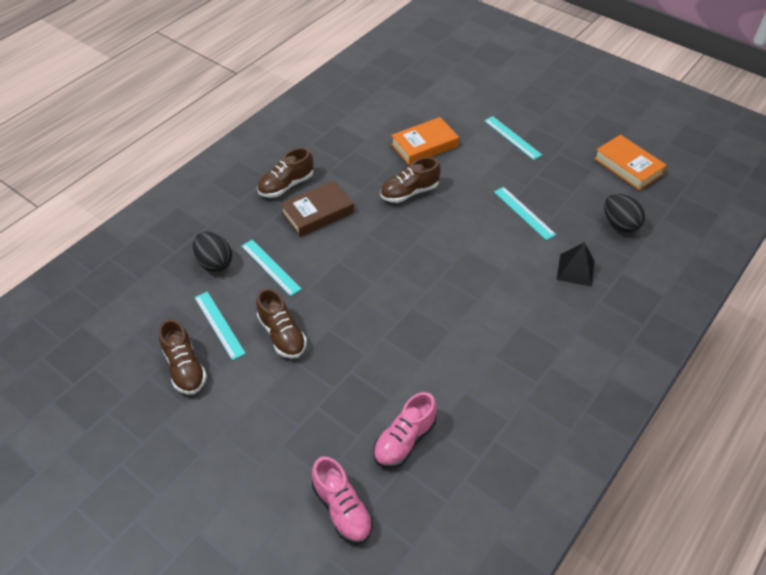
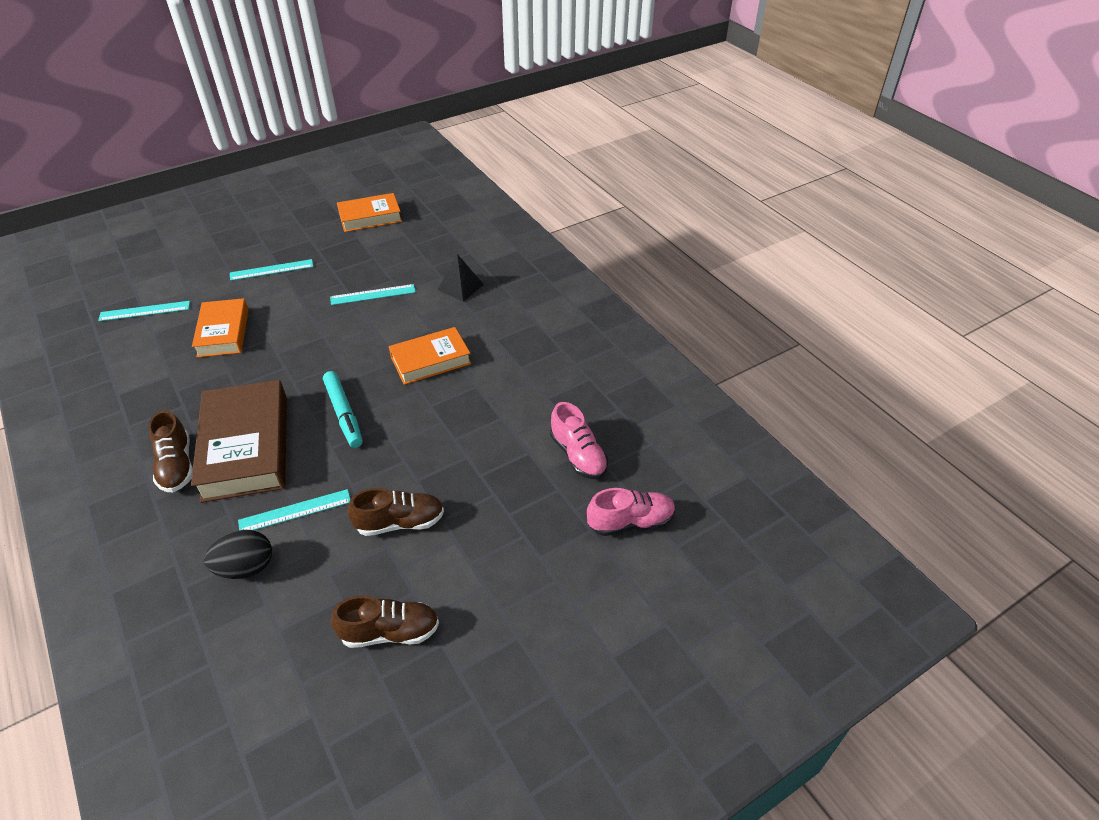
camera: 70 degrees left, 5 degrees down
turquoise ruler [194,292,246,361] -> turquoise ruler moved to [98,301,190,321]
brown book [280,181,354,237] -> brown book [191,380,287,503], size x1.60
brown shoe [380,157,441,203] -> none
black egg [604,194,645,233] -> none
none -> turquoise marker [323,371,363,448]
none -> orange book [389,327,471,385]

